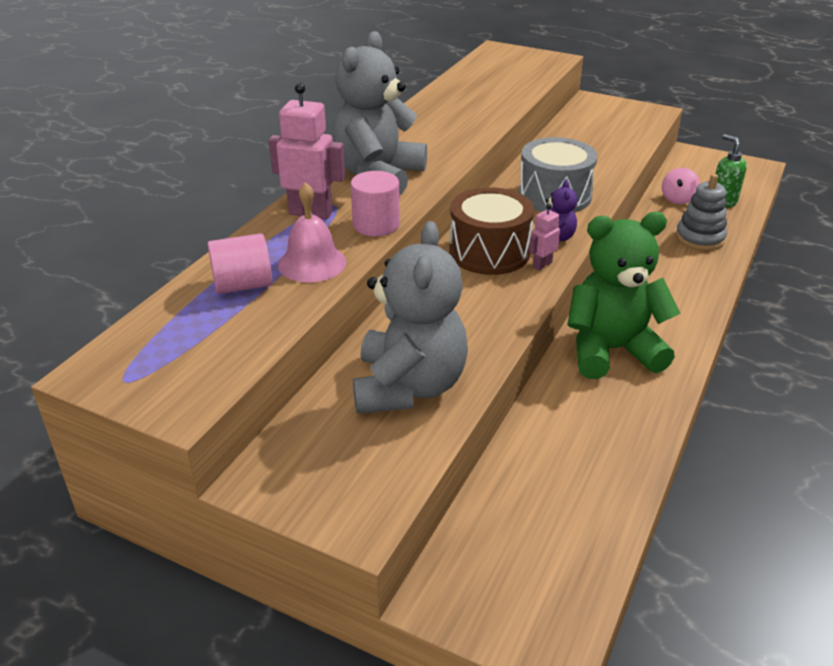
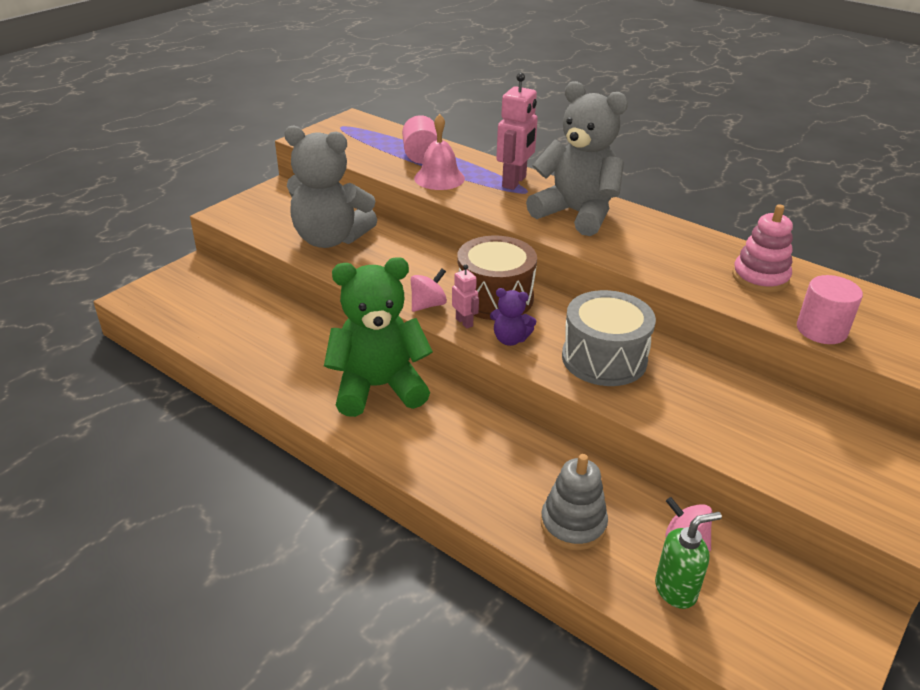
camera: 100 degrees right, 0 degrees up
pink cylinder [351,171,400,236] -> pink cylinder moved to [797,275,863,344]
green teddy bear [567,212,681,379] -> green teddy bear turned 105 degrees counterclockwise [324,257,433,417]
none -> pink spinning top [411,269,447,312]
none -> pink stacking toy [732,204,793,293]

